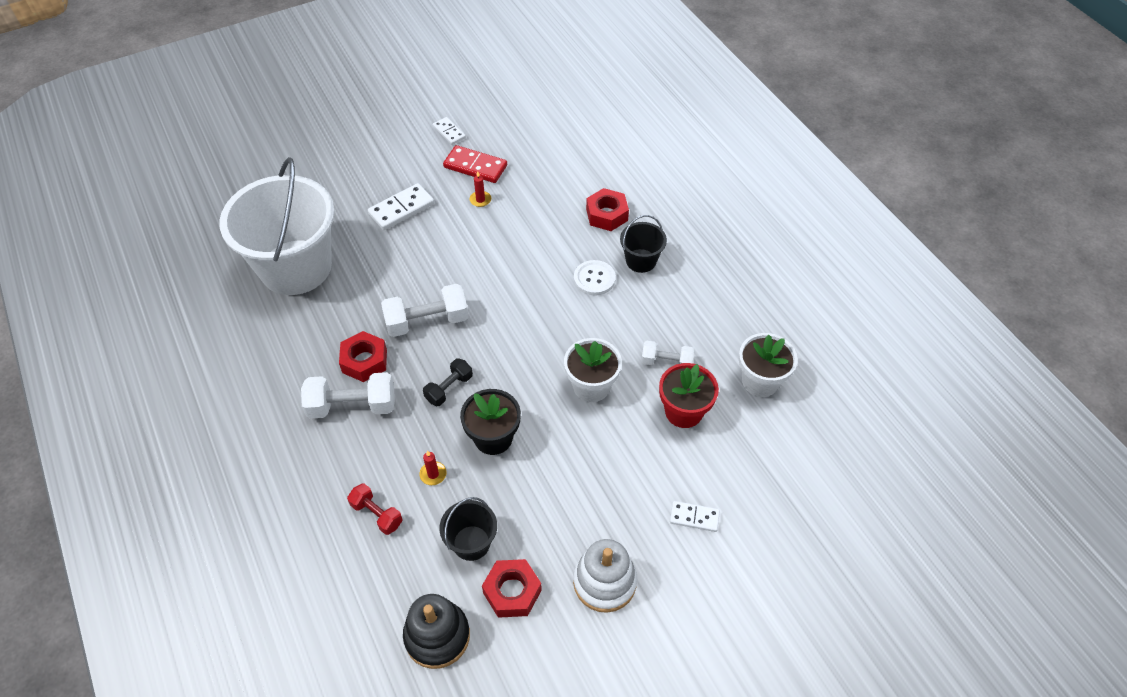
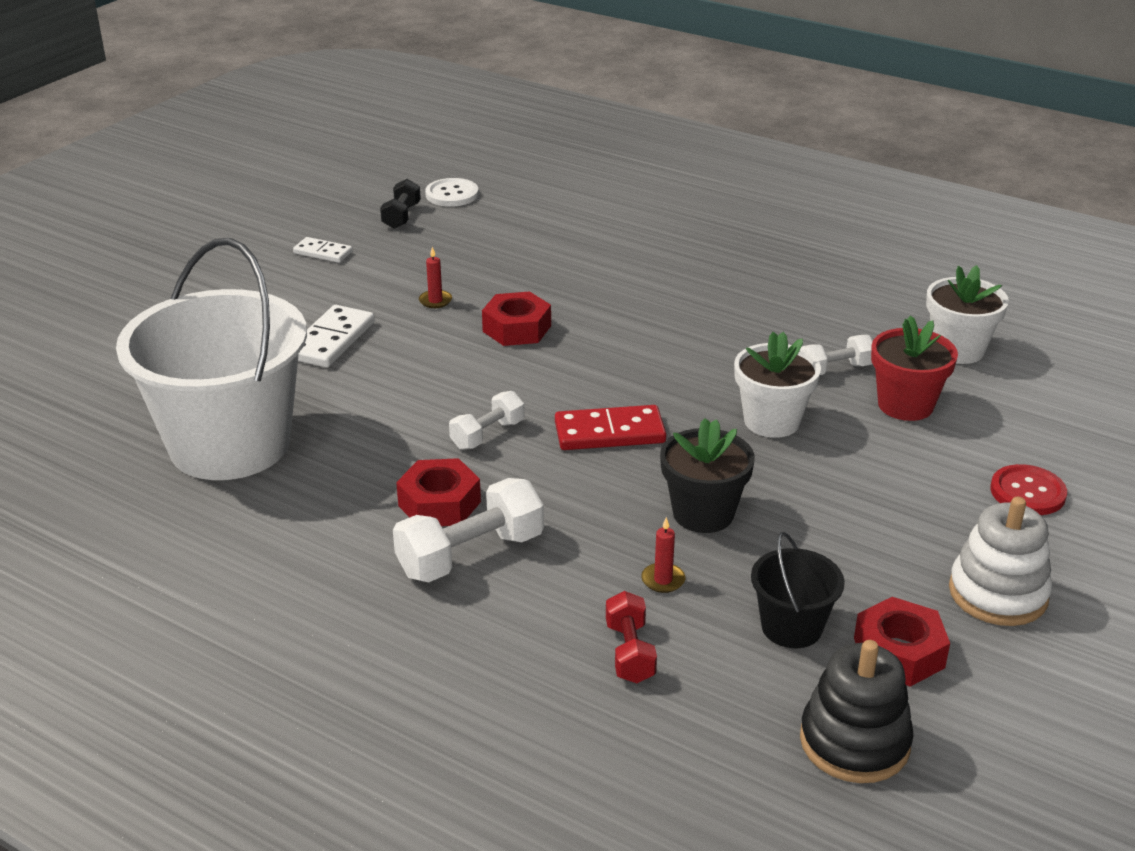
camera: 30 degrees left, 20 degrees down
red dumbbell [347,483,403,535] -> red dumbbell turned 75 degrees clockwise [606,591,657,683]
white dumbbell [381,284,468,337] -> white dumbbell [449,391,524,450], size x0.60
black dumbbell [423,358,473,406] -> black dumbbell moved to [380,179,421,229]
red domino [443,145,507,183] -> red domino moved to [555,405,666,450]
white button [574,260,616,295] -> white button moved to [425,178,479,207]
red nut [586,188,629,231] -> red nut moved to [482,291,551,346]
black bucket [620,215,667,273] -> none
white domino [670,501,720,532] -> red button [990,464,1067,515]

